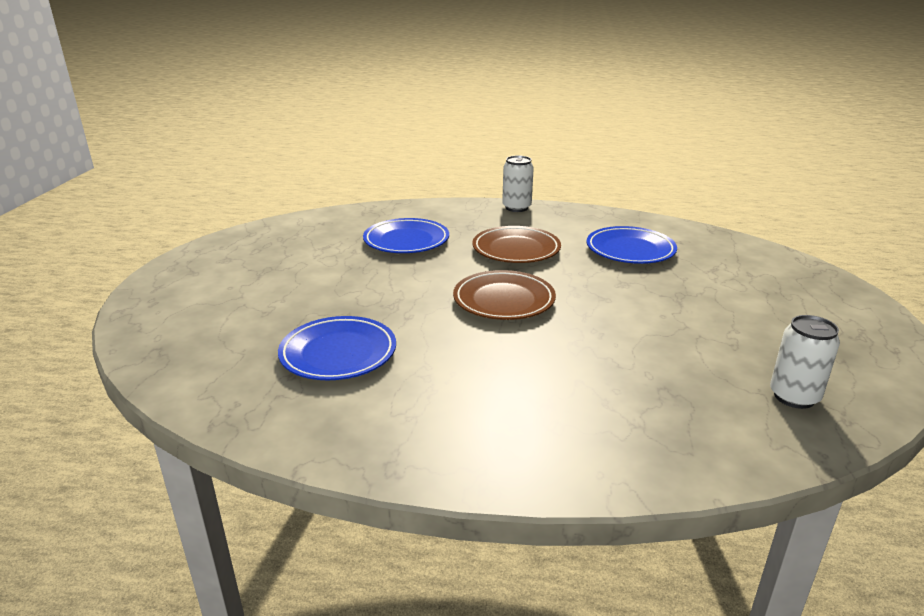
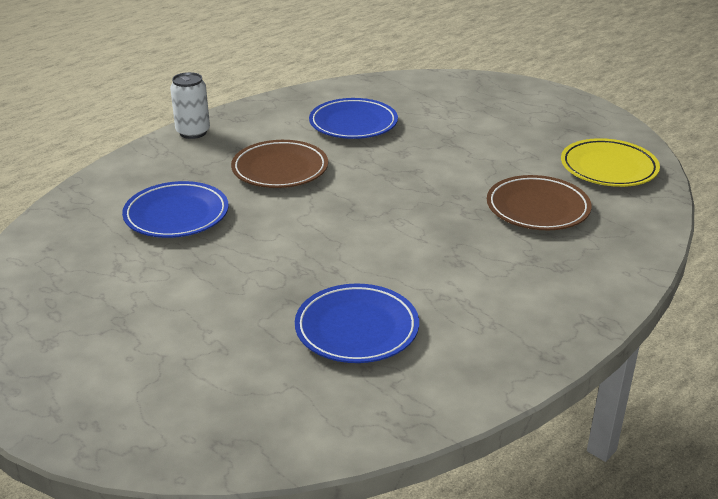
camera: 55 degrees left, 5 degrees up
brown plate [453,270,556,320] -> brown plate moved to [487,175,592,230]
white can [770,315,840,409] -> yellow plate [561,138,660,187]

